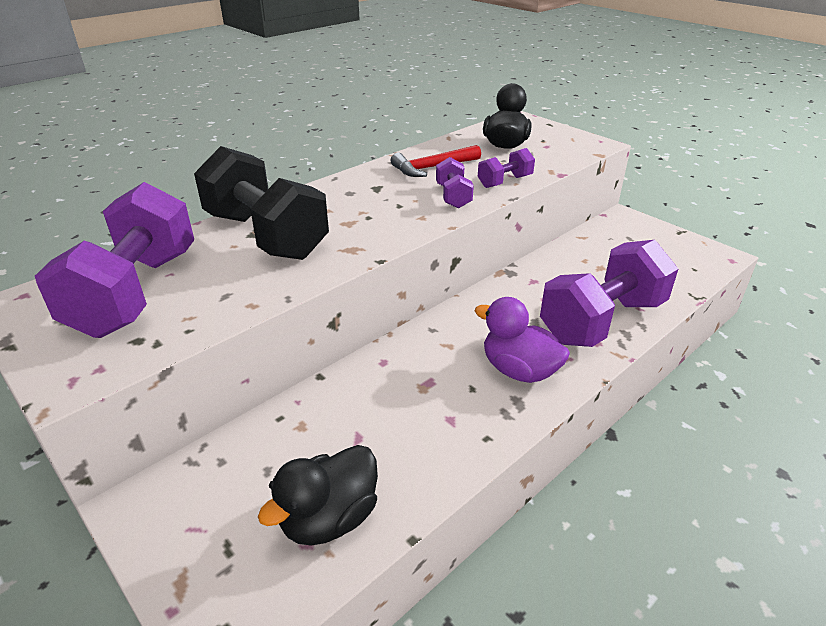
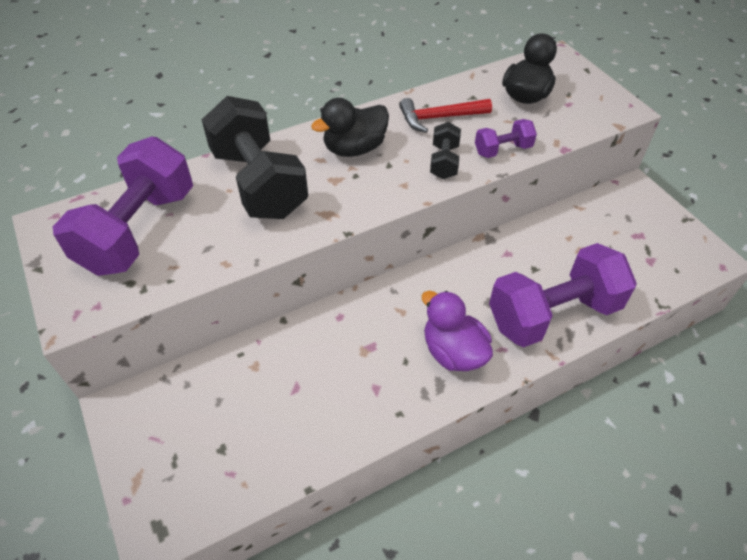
camera: 15 degrees right, 15 degrees up
black duck [258,445,378,546] -> black duck moved to [311,98,389,157]
purple dumbbell [436,157,474,209] -> black dumbbell [430,122,461,179]

